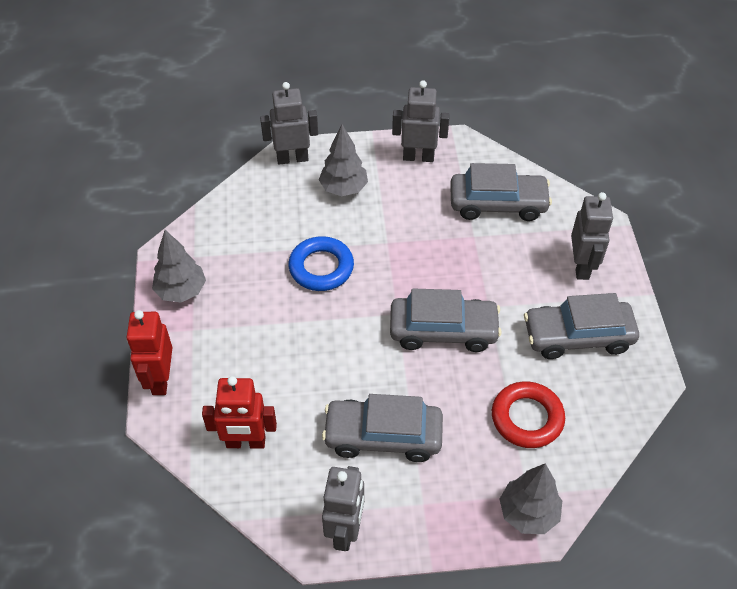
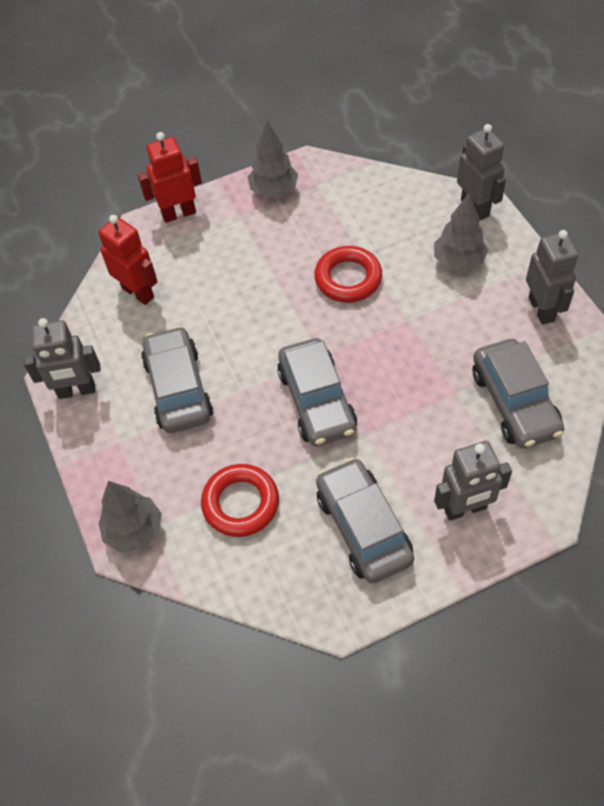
camera: 75 degrees right, 5 degrees up
red robot [202,376,277,449] -> red robot turned 150 degrees clockwise [98,215,158,305]
blue ring [288,236,354,291] -> red ring [314,246,382,302]

